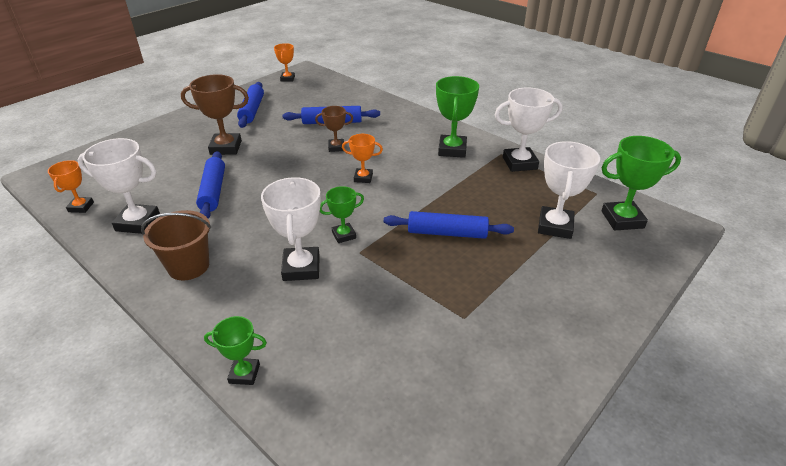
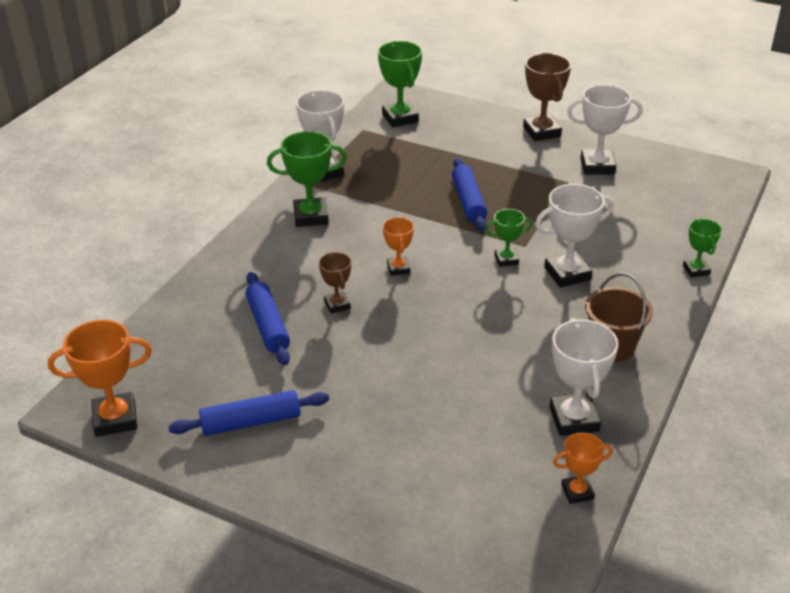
camera: 105 degrees left, 0 degrees up
brown trophy [181,74,249,155] -> brown trophy moved to [523,53,571,141]
blue rolling pin [196,151,225,219] -> none
orange trophy [274,43,295,82] -> orange trophy [48,320,152,437], size x1.71
green trophy [320,186,364,243] -> green trophy turned 60 degrees counterclockwise [485,209,533,267]
white trophy [538,141,600,239] -> white trophy moved to [567,85,643,175]

